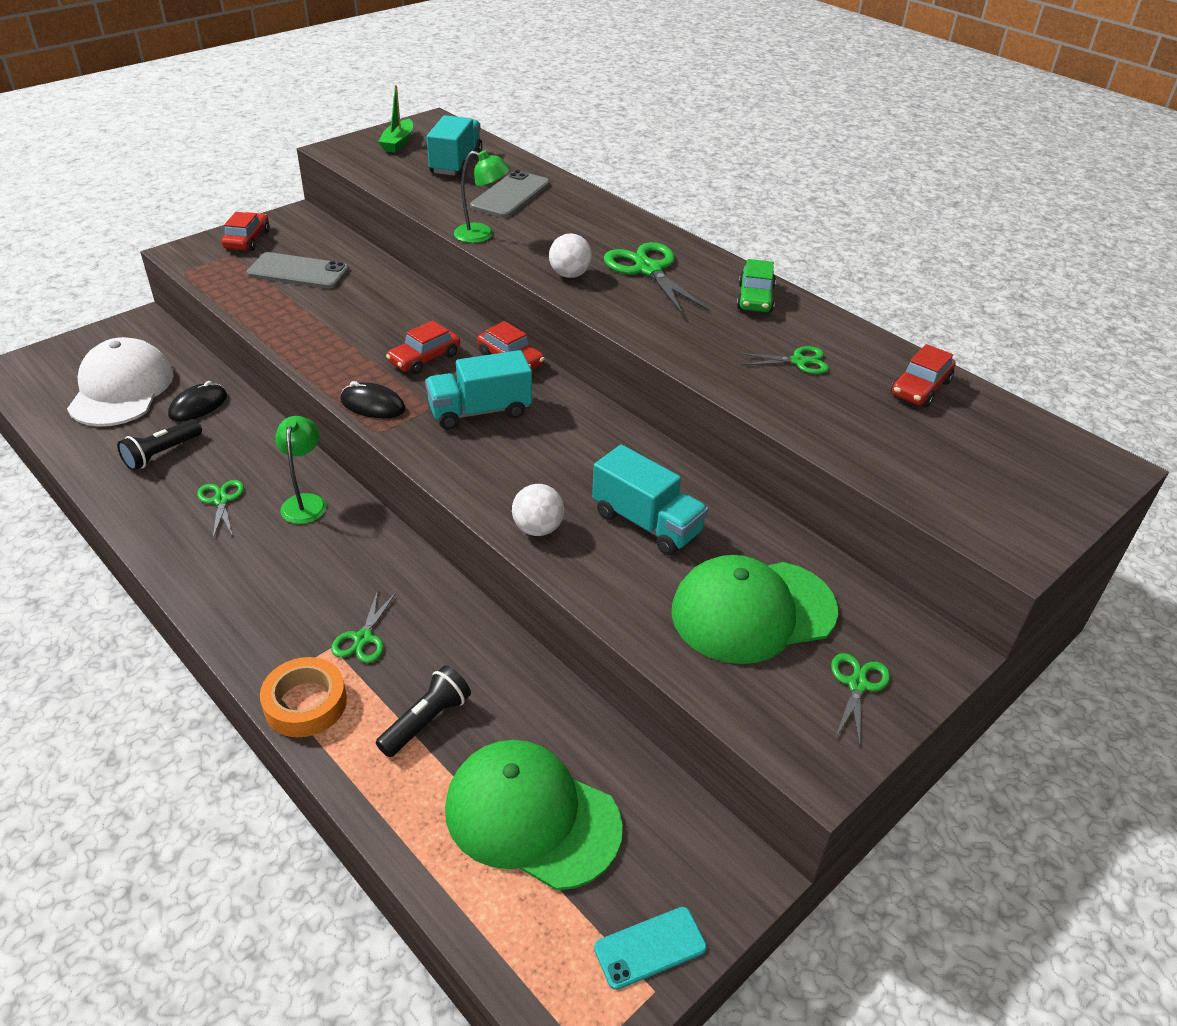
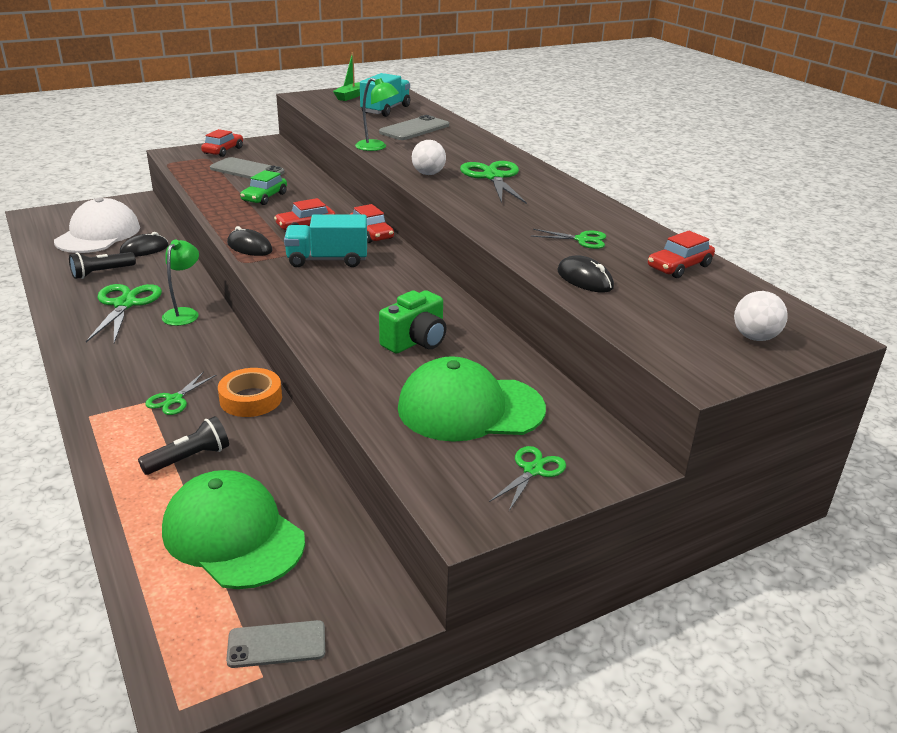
camera: 15 degrees right, 10 degrees down
green scissors [197,480,244,538] -> green scissors [86,284,162,343], size x1.78
orange tape [260,657,347,737] -> orange tape moved to [218,368,282,417]
white ball [512,484,564,536] -> white ball moved to [734,291,788,341]
turquoise truck [592,445,708,556] -> green camera [379,290,447,354]
turquoise phone [594,907,707,990] -> grey phone [226,620,325,668]
green car [736,259,776,313] -> green car moved to [240,170,287,205]
none -> black mouse [557,256,614,293]

